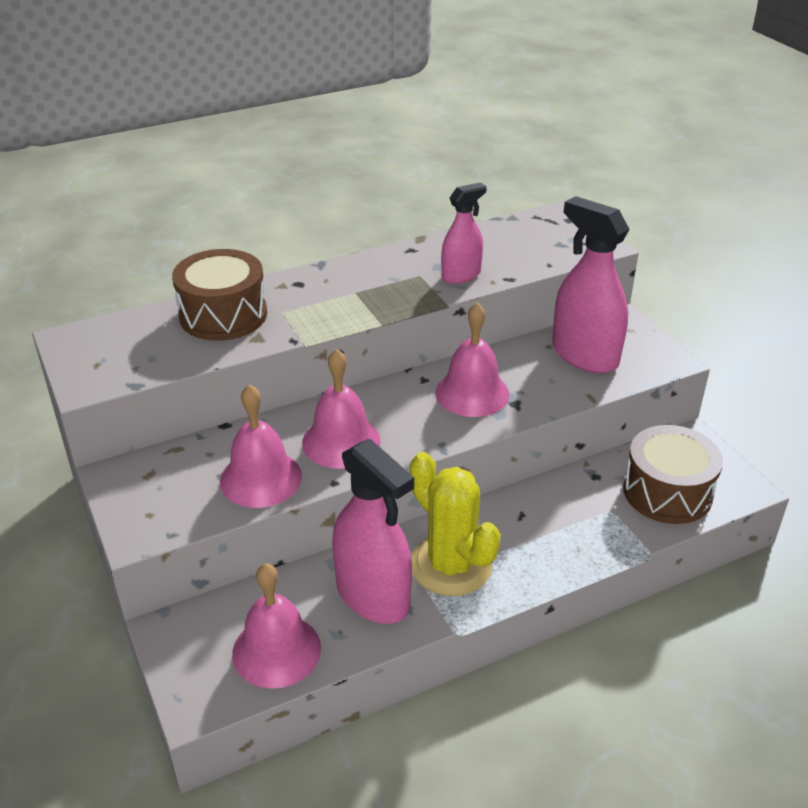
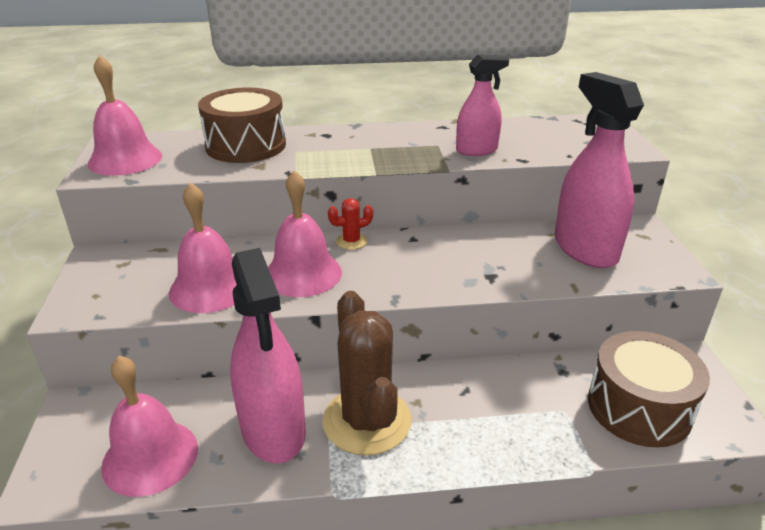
camera: 20 degrees right, 5 degrees down
yellow cactus [410,452,501,596] -> brown cactus [323,291,412,456]
pink bell [435,302,509,417] -> pink bell moved to [88,55,162,176]
none -> red cactus [328,198,373,250]

